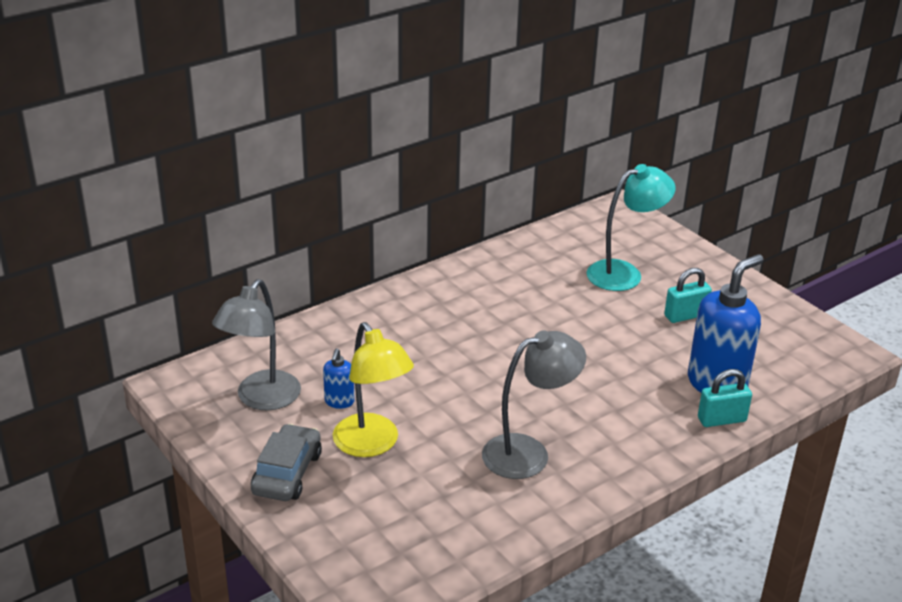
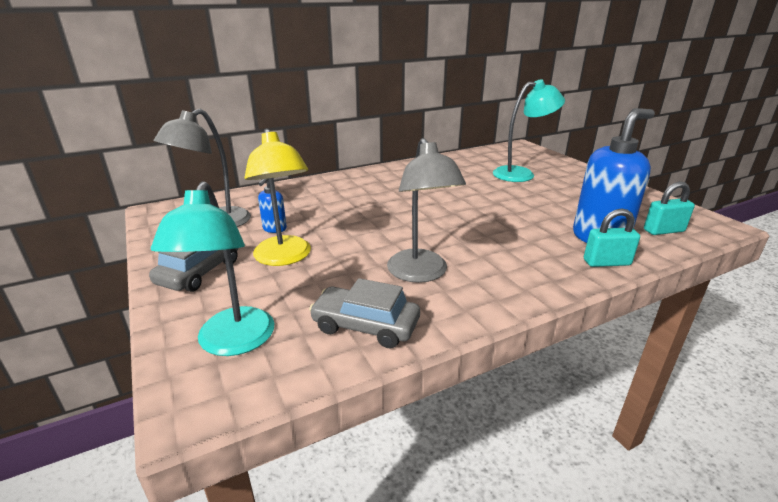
camera: 10 degrees right, 5 degrees down
grey lamp [482,330,586,479] -> grey lamp turned 90 degrees clockwise [387,138,466,283]
turquoise padlock [664,268,712,323] -> turquoise padlock moved to [644,181,695,235]
none -> turquoise lamp [151,181,274,356]
none -> grey car [309,278,420,348]

